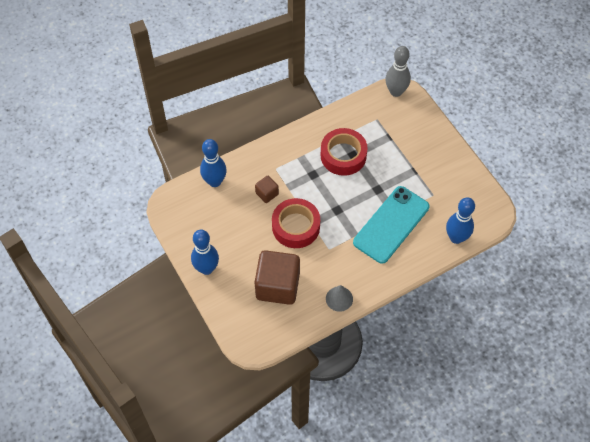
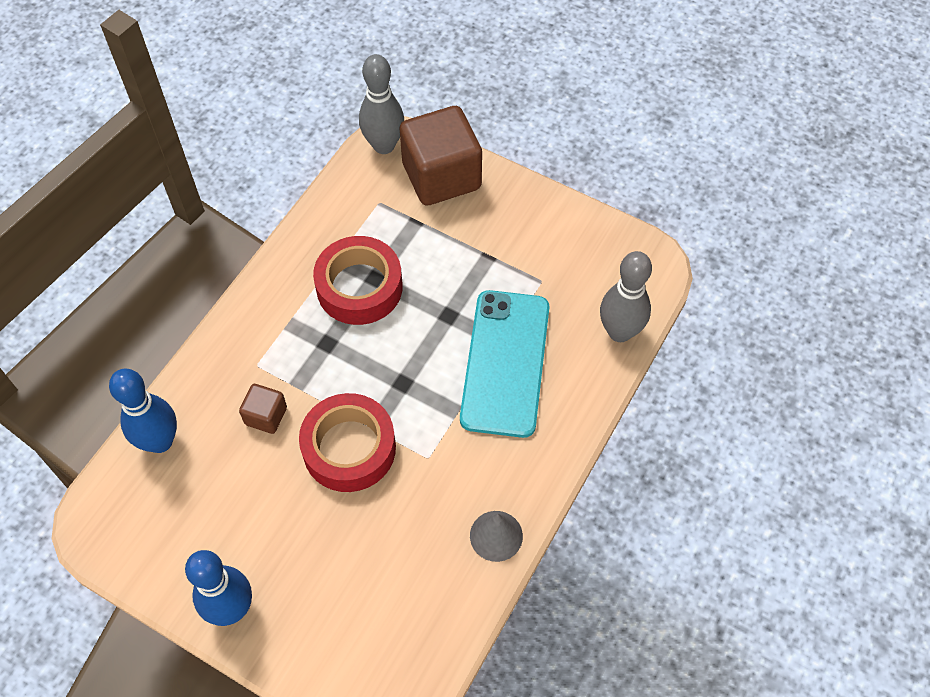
camera: 30 degrees left, 0 degrees up
brown cube [255,250,300,305] -> brown cube moved to [399,106,482,205]
blue bowling pin [446,197,475,244] -> grey bowling pin [600,251,652,342]

